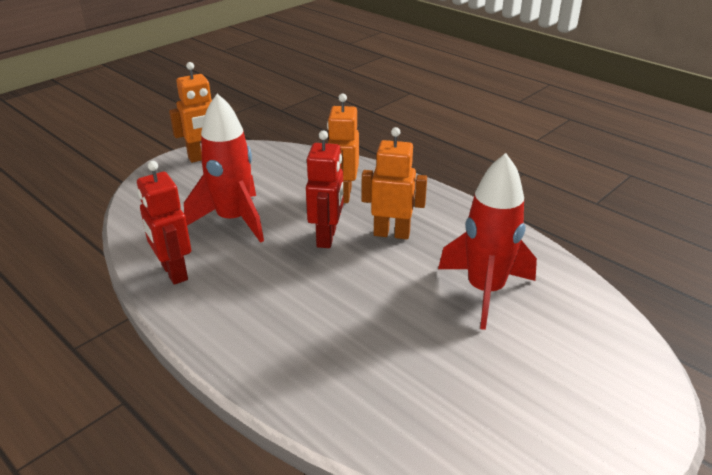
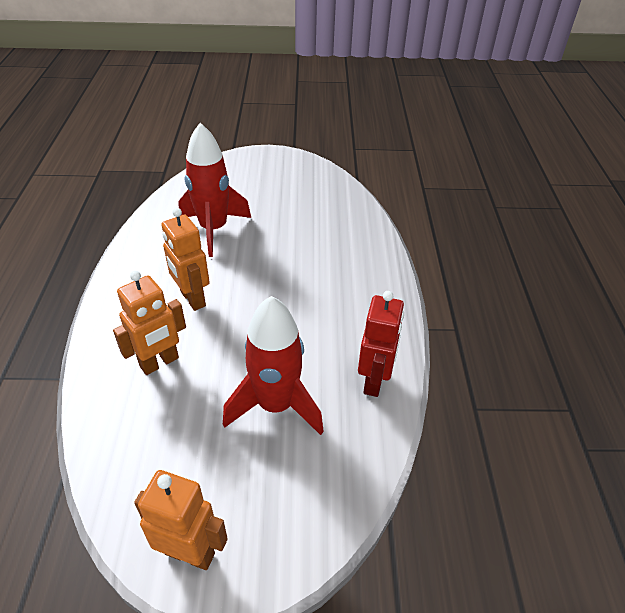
camera: 135 degrees left, 10 degrees up
red robot [306,131,343,248] -> none

